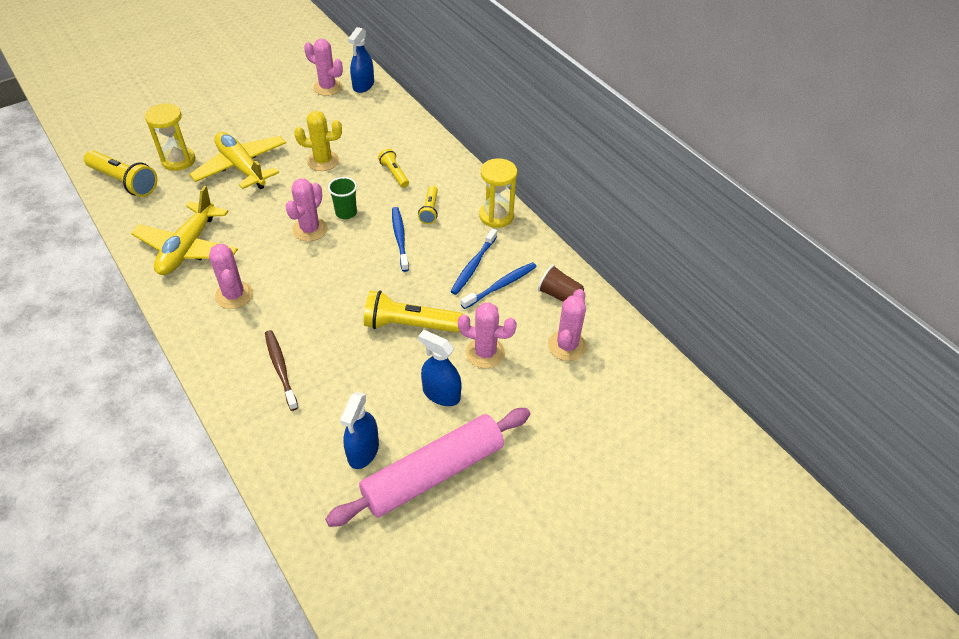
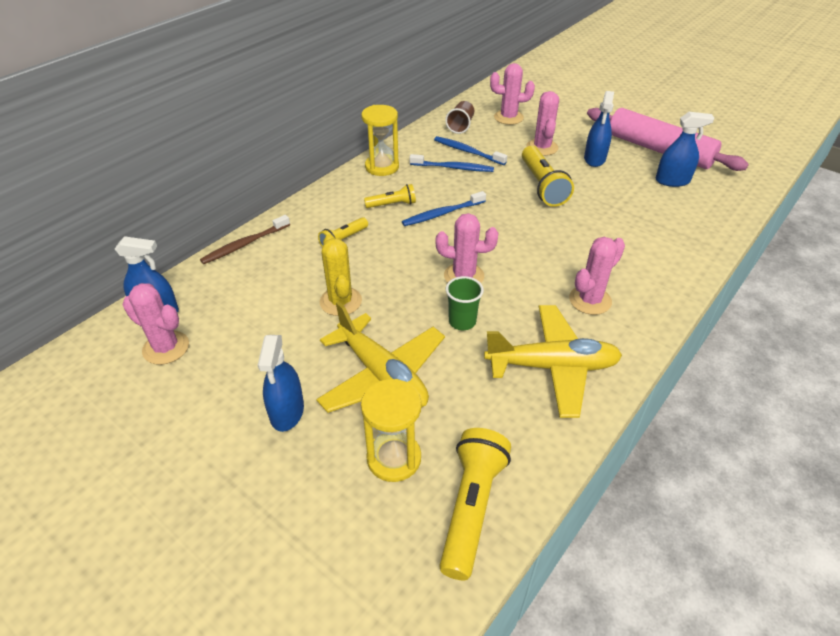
camera: 105 degrees left, 5 degrees down
yellow plane [189,132,286,189] -> yellow plane turned 75 degrees counterclockwise [316,301,445,413]
brown toothbrush [265,330,298,411] -> brown toothbrush moved to [200,215,290,264]
pink cactus [304,38,343,96] -> pink cactus turned 75 degrees counterclockwise [122,283,189,365]
green cup [328,177,357,219] -> green cup moved to [446,276,484,330]
none -> blue spray bottle [258,335,304,432]

